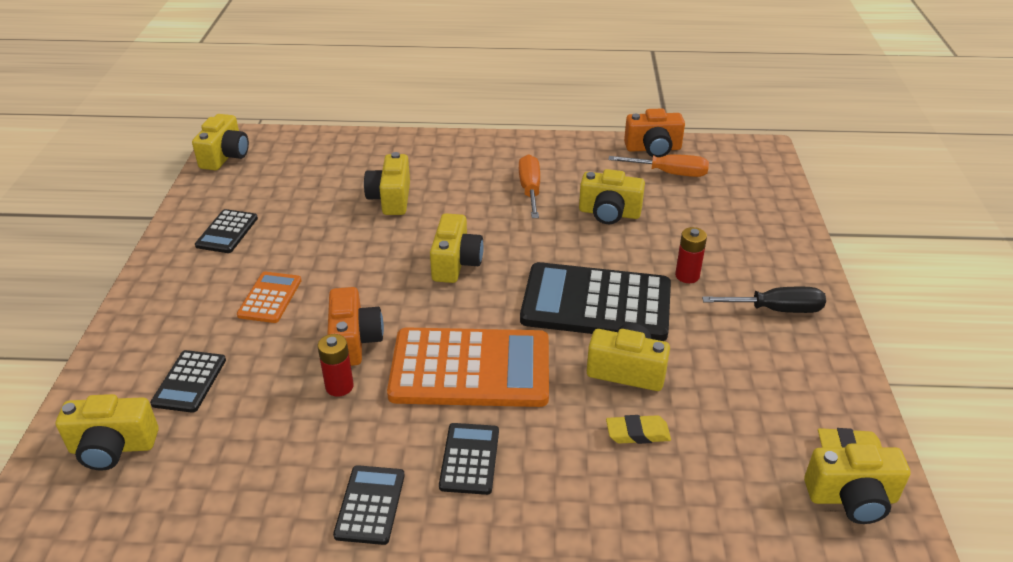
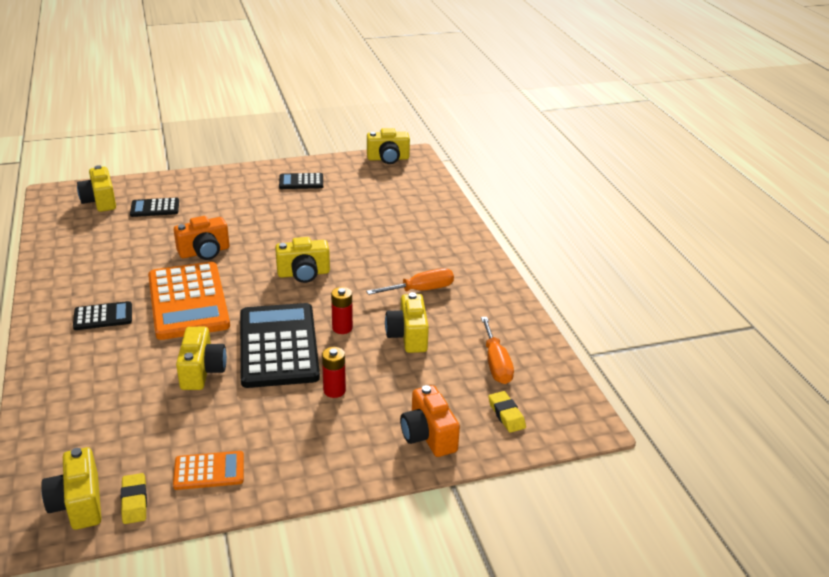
camera: 70 degrees right, 5 degrees down
orange calculator [237,272,302,323] -> orange calculator moved to [173,451,244,490]
red battery [318,334,354,397] -> red battery moved to [331,287,353,334]
black calculator [333,465,405,545] -> none
yellow camera [364,152,410,215] -> none
yellow eraser [606,415,671,444] -> yellow eraser moved to [488,391,526,433]
orange camera [624,109,685,157] -> orange camera moved to [400,385,460,457]
black screwdriver [702,287,826,313] -> none

